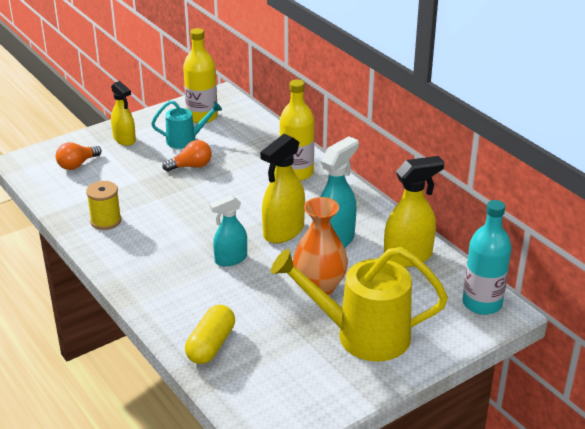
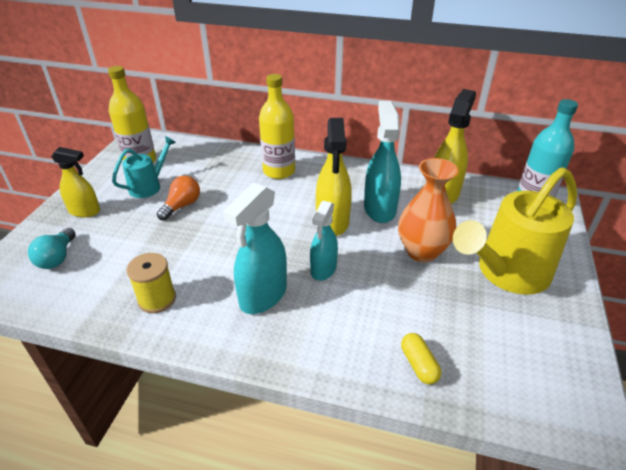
camera: 40 degrees left, 5 degrees up
orange light bulb [56,142,101,170] -> turquoise light bulb [28,228,76,269]
yellow capsule [185,304,235,364] -> yellow capsule [401,333,441,384], size x0.64
none -> turquoise spray bottle [223,183,287,314]

